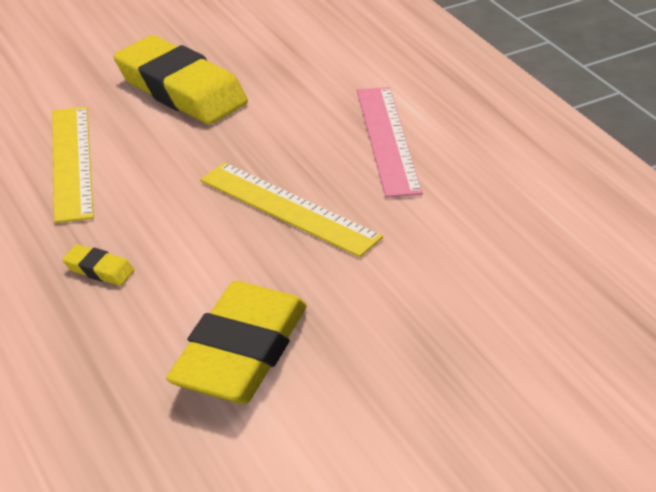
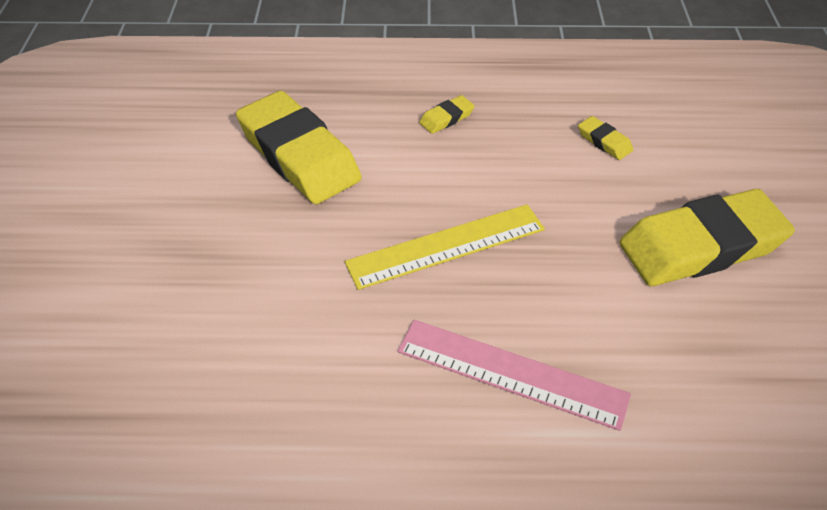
camera: 120 degrees right, 10 degrees up
yellow ruler [52,107,94,223] -> yellow eraser [578,116,633,160]

